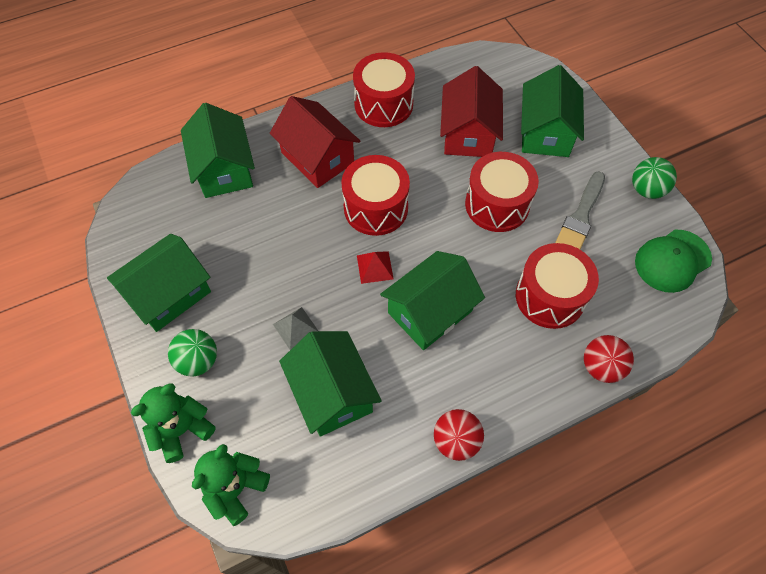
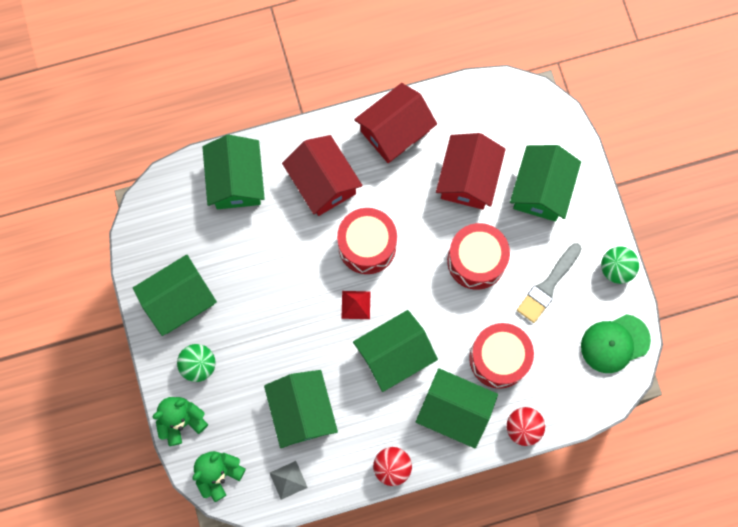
camera: 10 degrees right, 15 degrees up
grey pyramid [273,307,318,350] -> grey pyramid moved to [270,461,308,500]
red drum [353,52,415,127] -> red house [354,83,437,163]
none -> green house [416,368,498,448]

